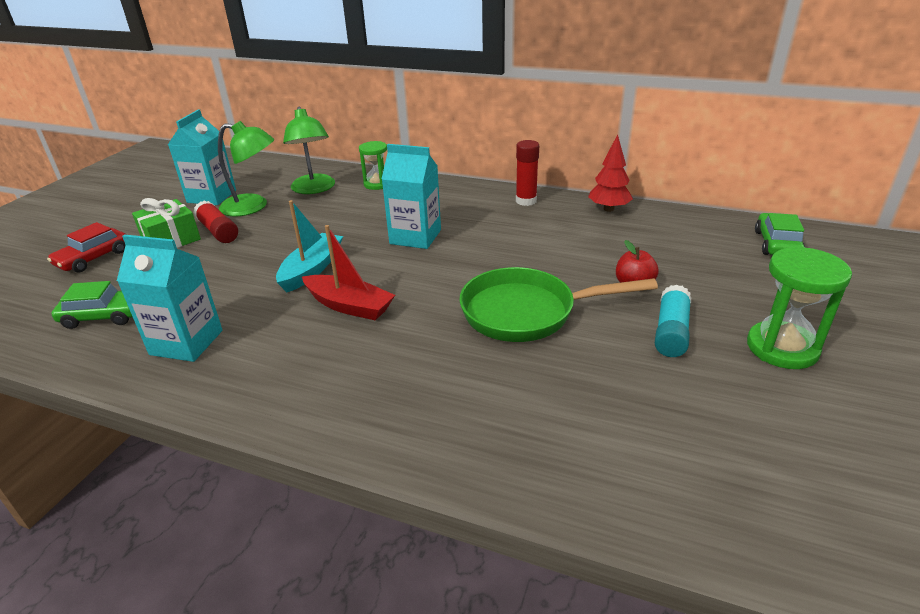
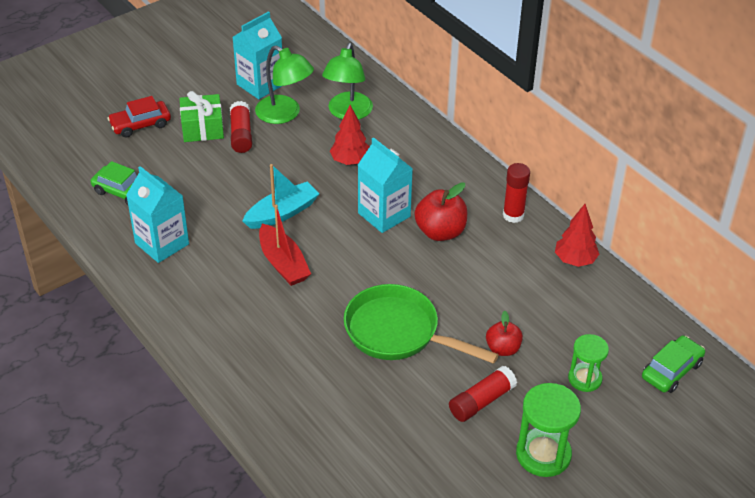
camera: 30 degrees right, 10 degrees up
green hourglass [359,141,387,190] -> green hourglass moved to [568,334,609,392]
turquoise glue stick [655,284,691,357] -> red glue stick [449,366,517,422]
none -> red tree [330,105,370,165]
none -> red apple [415,182,467,241]

